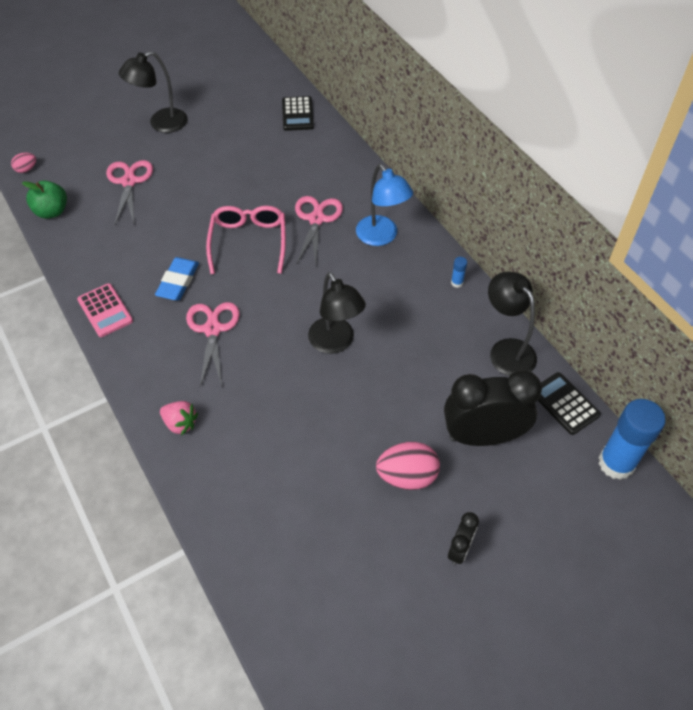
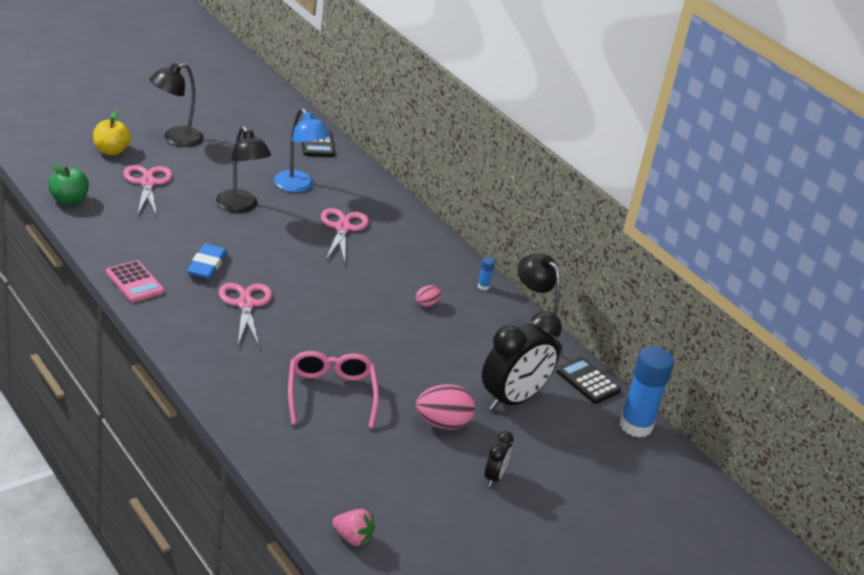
camera: 10 degrees left, 20 degrees down
pink egg [11,153,36,173] -> pink egg moved to [415,285,441,307]
pink strawberry [160,401,198,435] -> pink strawberry moved to [332,509,375,546]
pink glasses [206,206,286,274] -> pink glasses moved to [288,351,379,428]
black lamp [308,272,366,354] -> black lamp moved to [216,126,271,213]
blue lamp [356,164,413,246] -> blue lamp moved to [274,108,330,193]
black clock [444,370,542,446] -> black clock turned 150 degrees clockwise [482,311,561,410]
none -> yellow apple [93,110,131,156]

